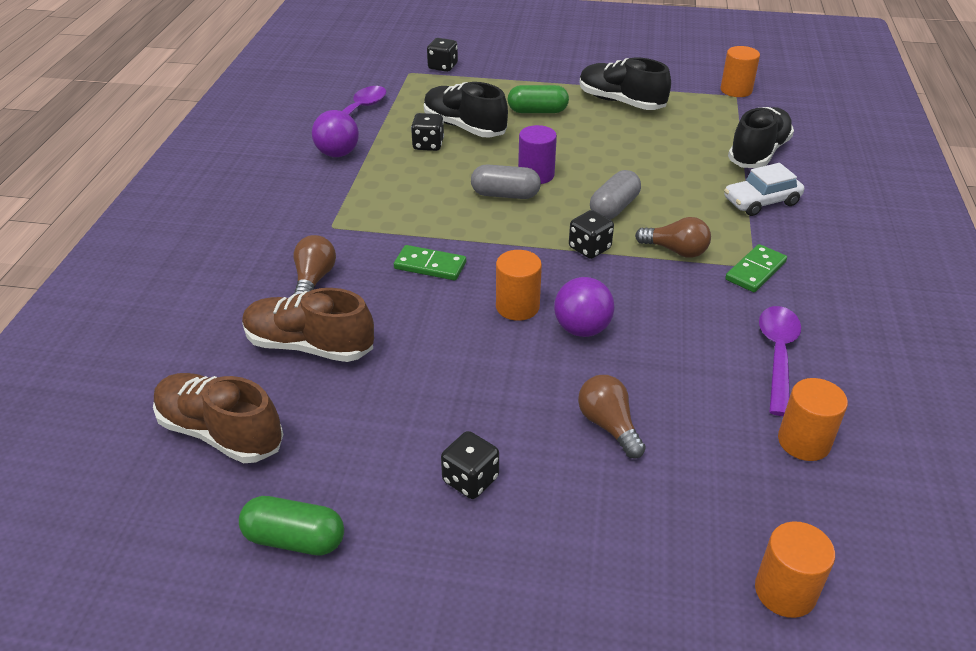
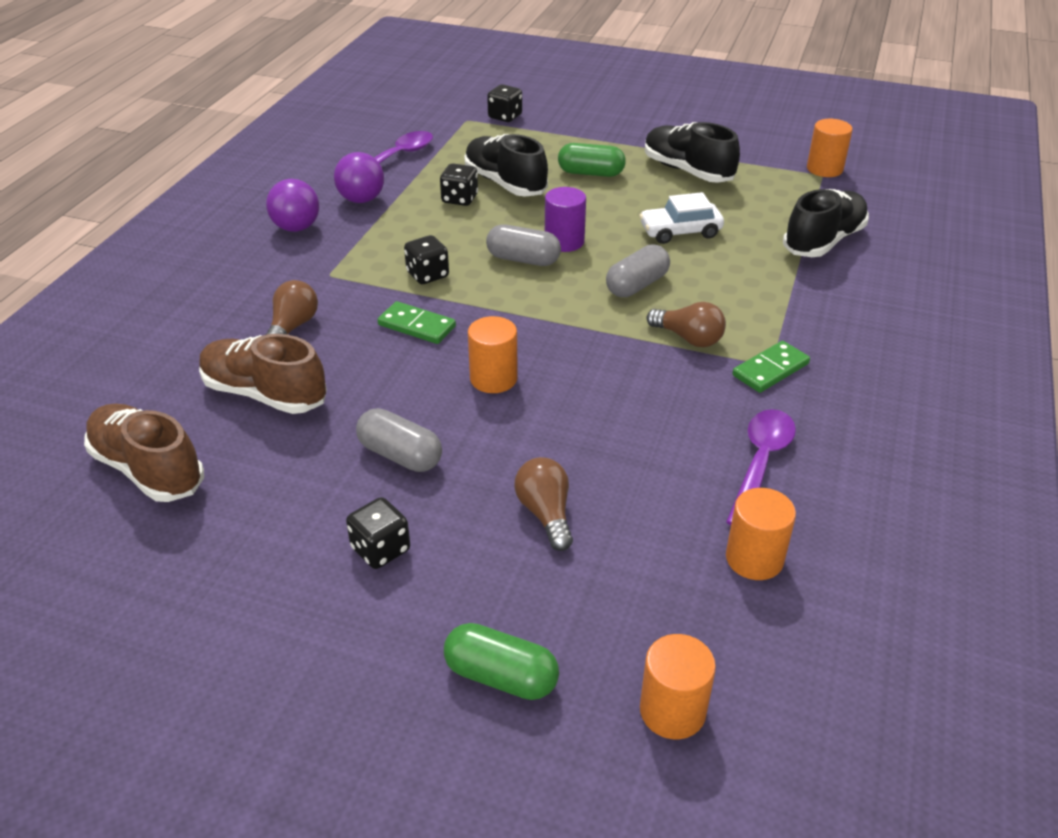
camera: 10 degrees right, 0 degrees up
green capsule [239,496,344,556] -> green capsule moved to [444,623,559,700]
purple ball [554,277,615,337] -> purple ball moved to [266,179,319,232]
black dice [569,210,614,259] -> black dice moved to [404,235,449,284]
white car [724,163,804,216] -> white car moved to [639,192,724,244]
none -> grey capsule [356,408,442,472]

